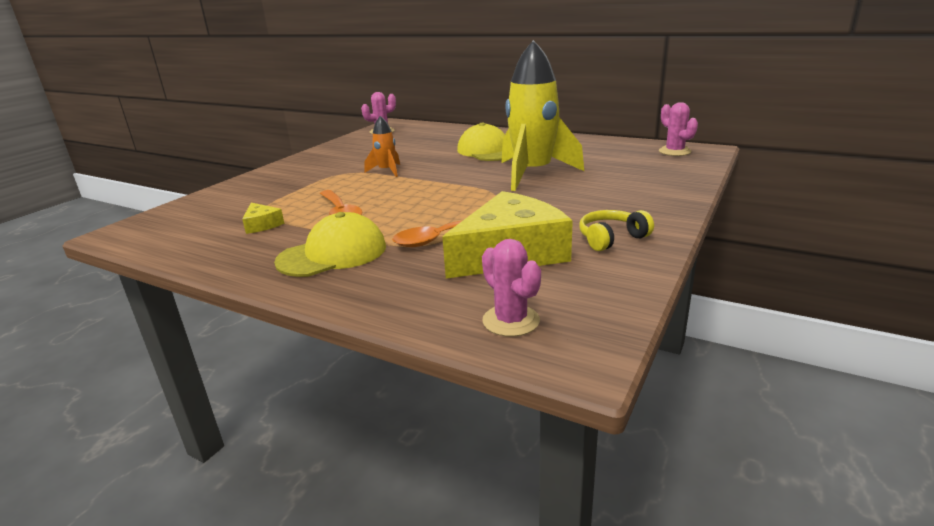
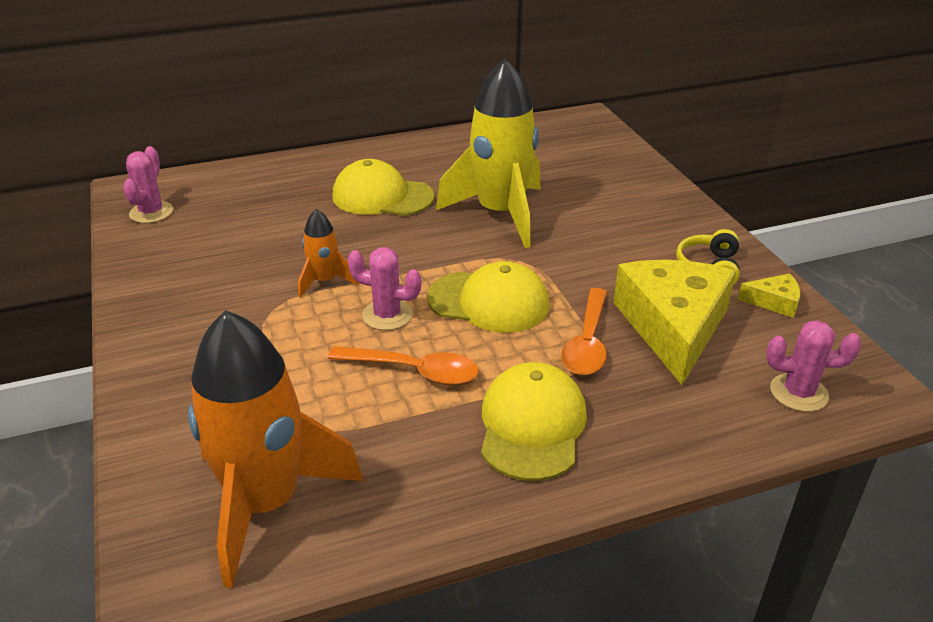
camera: 50 degrees left, 10 degrees up
yellow cheese [242,203,285,234] -> yellow cheese moved to [738,273,800,318]
pink cactus [659,102,698,156] -> pink cactus moved to [347,247,421,330]
none -> orange rocket [188,310,363,588]
none -> yellow cap [427,261,549,333]

